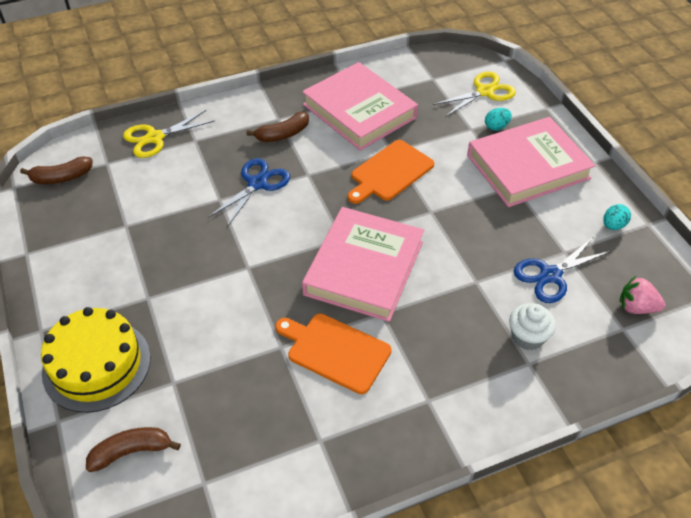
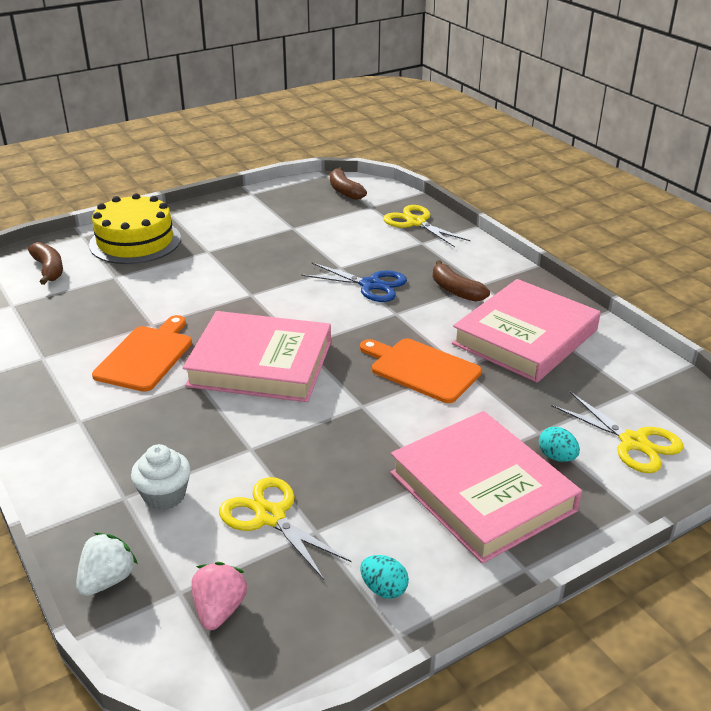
camera: 80 degrees right, 15 degrees down
blue scissors [514,237,611,303] -> yellow scissors [219,477,352,580]
none -> white strawberry [76,533,137,596]

